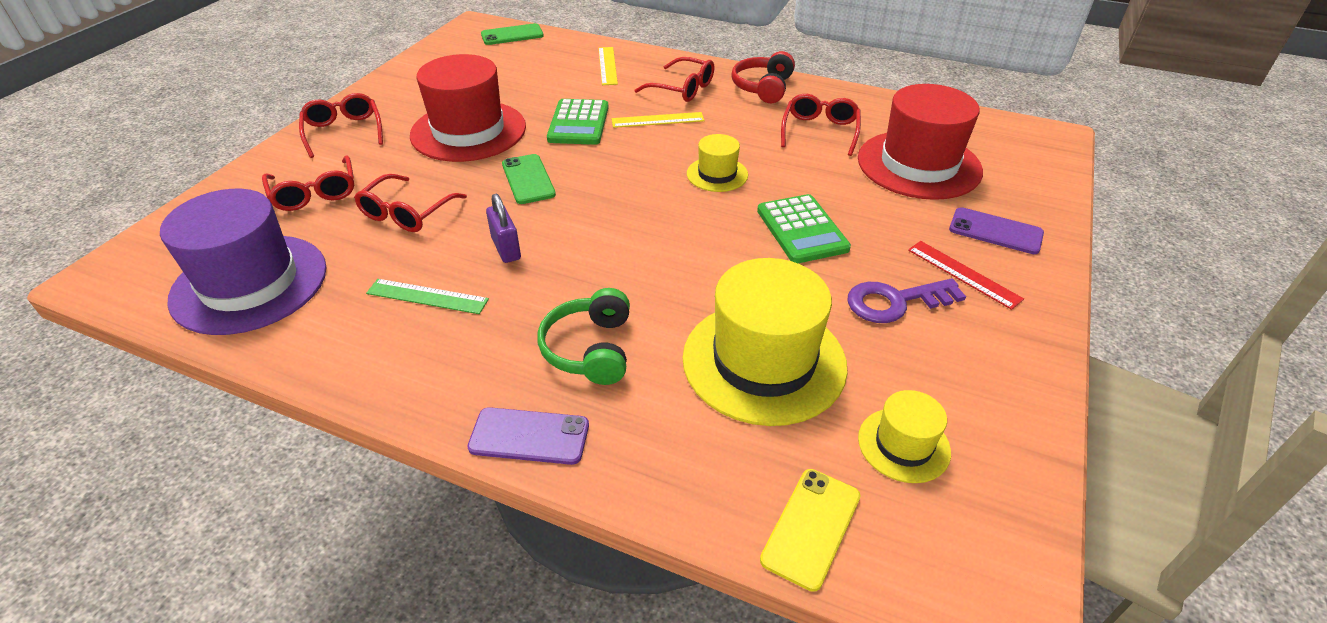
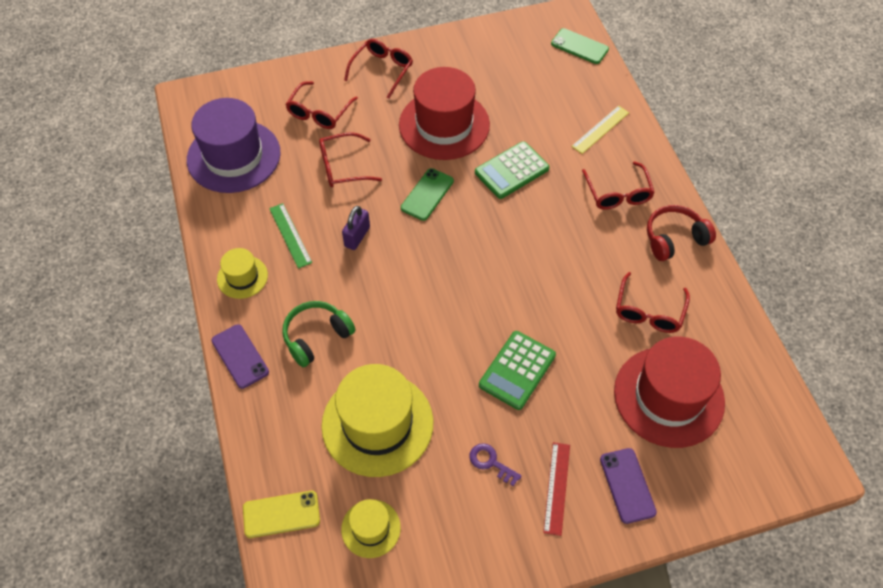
camera: 50 degrees right, 15 degrees up
yellow ruler [612,112,705,128] -> none
yellow hat [687,134,748,192] -> yellow hat moved to [217,248,268,299]
red glasses [781,94,861,156] -> red glasses turned 135 degrees clockwise [616,272,690,333]
purple key [848,278,966,323] -> purple key [470,443,522,486], size x0.63

